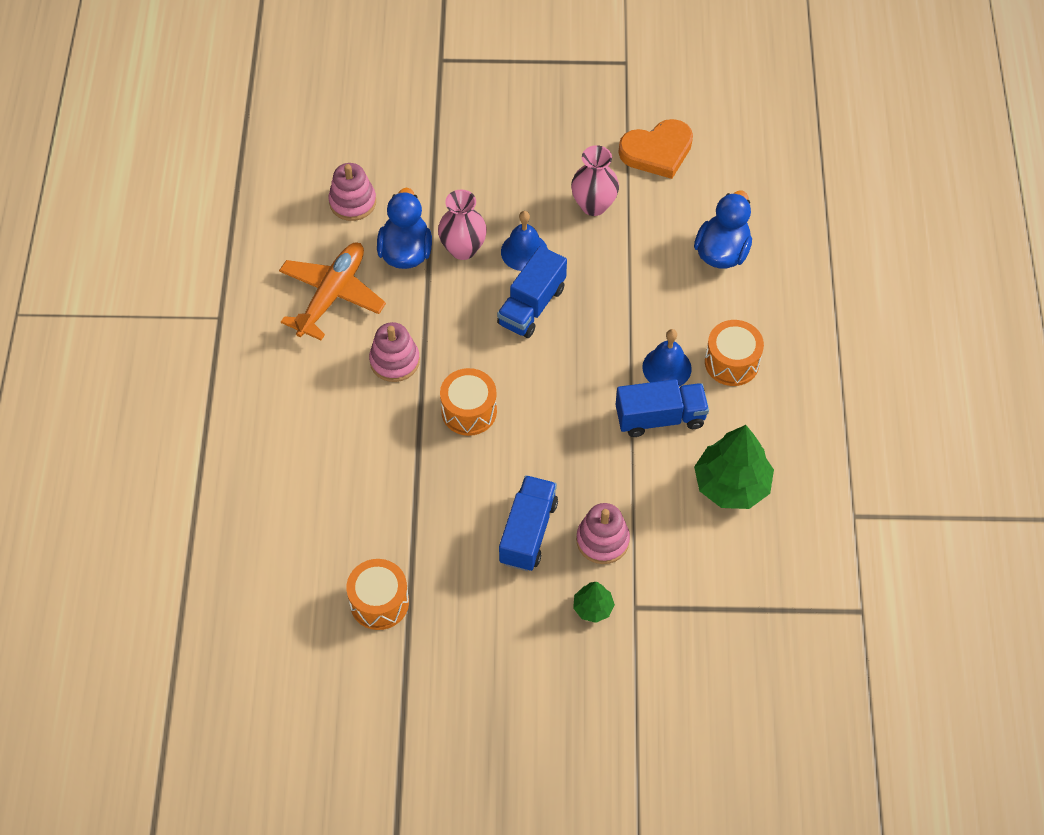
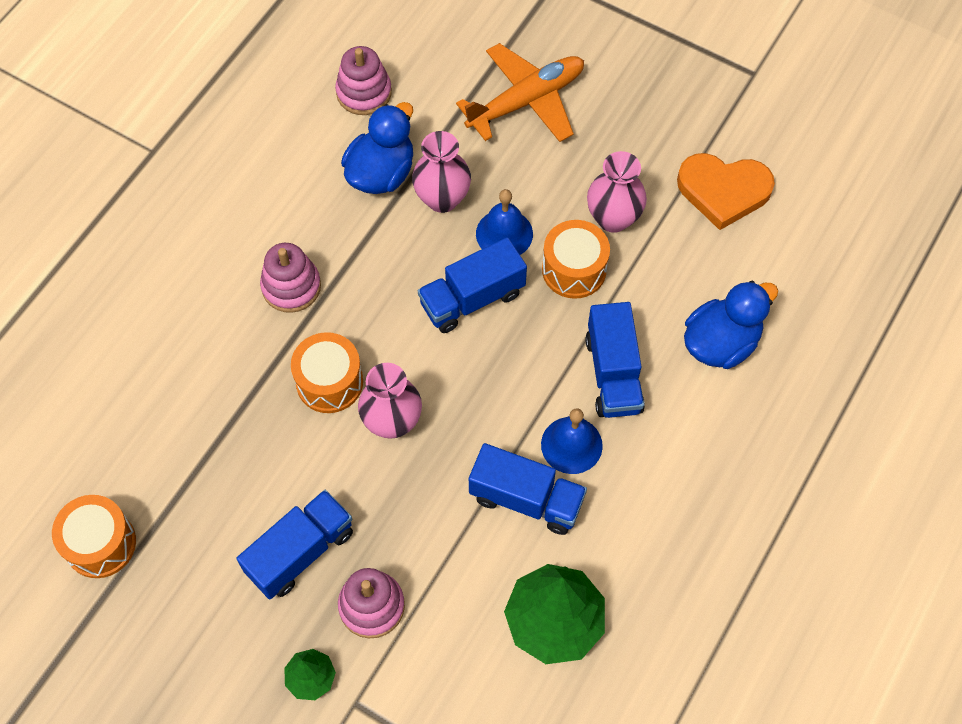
camera: 30 degrees right, 5 degrees up
orange plane [279,243,386,340] -> orange plane moved to [456,43,584,142]
orange drum [705,320,764,386] -> orange drum moved to [542,220,610,299]
none -> pink vase [358,363,422,439]
none -> blue truck [585,302,645,418]

